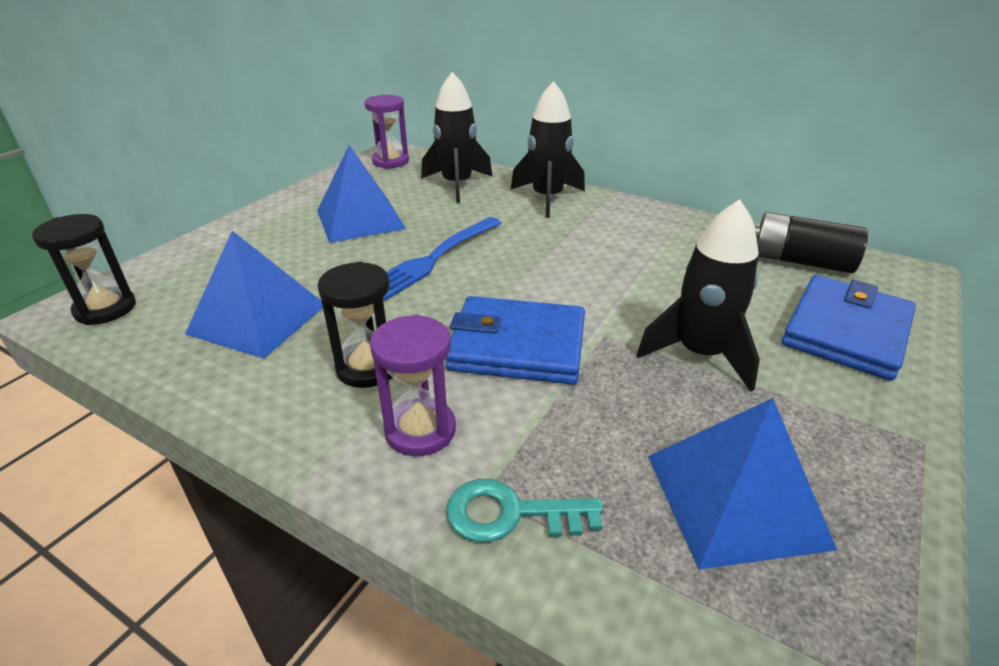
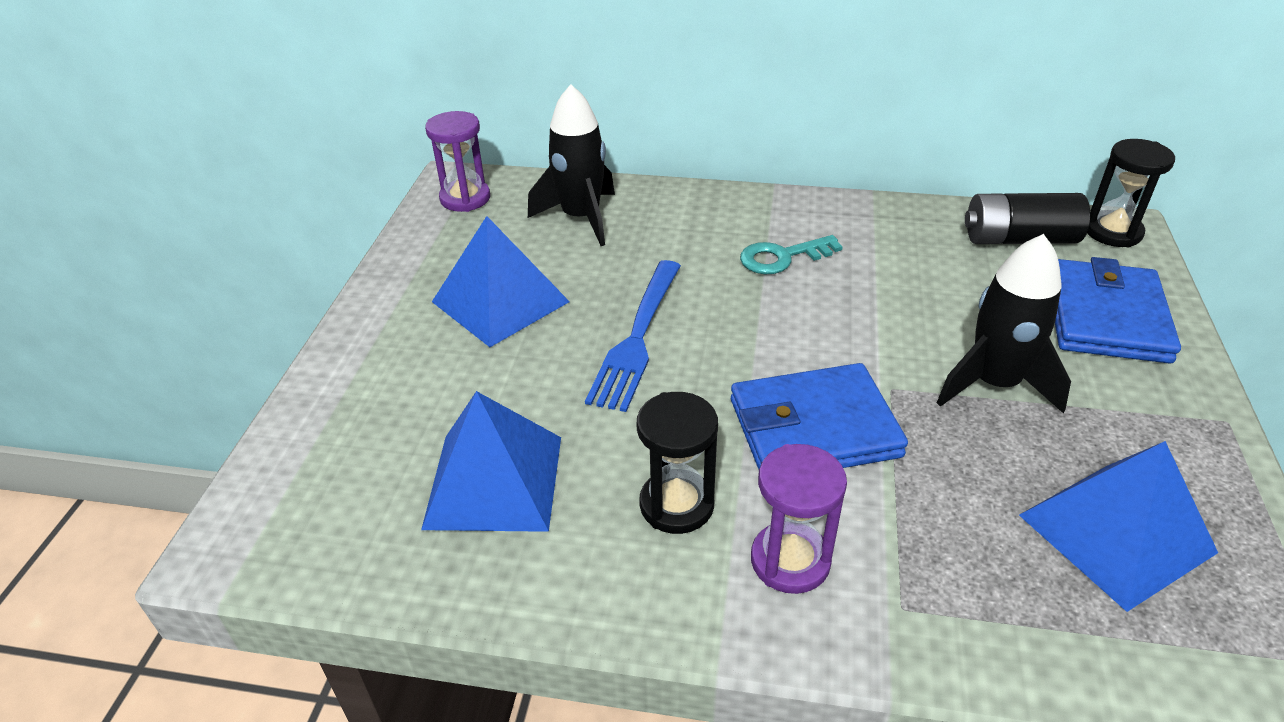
camera: 20 degrees left, 5 degrees up
black hourglass [32,214,136,325] -> black hourglass moved to [1087,139,1175,247]
turquoise key [446,479,603,543] -> turquoise key moved to [740,235,843,274]
black rocket [511,81,585,218] -> none

